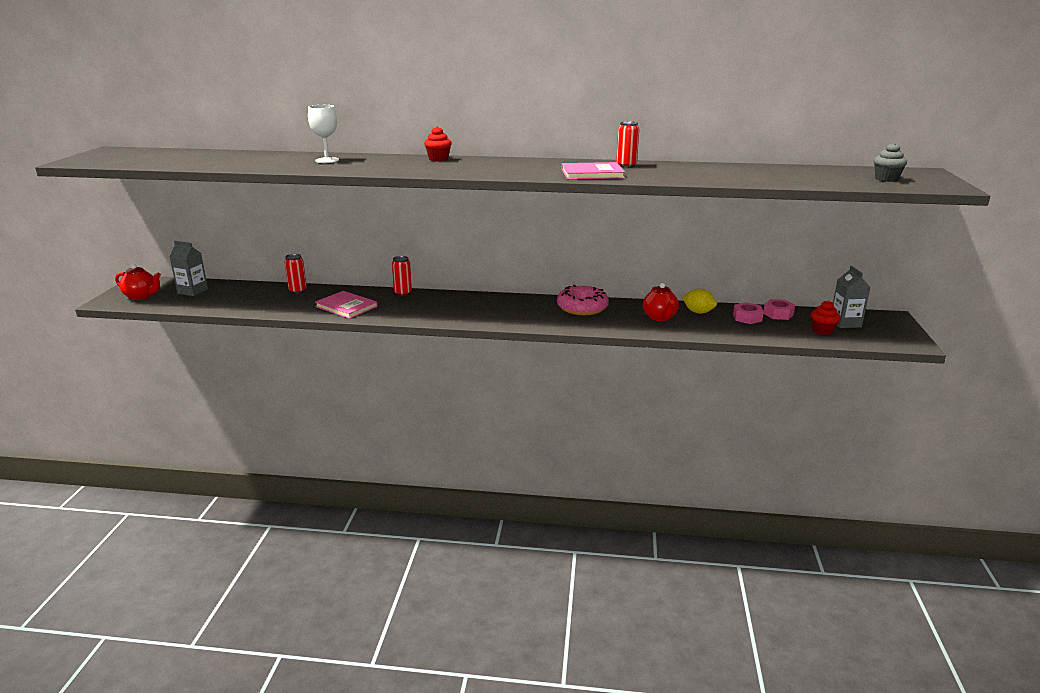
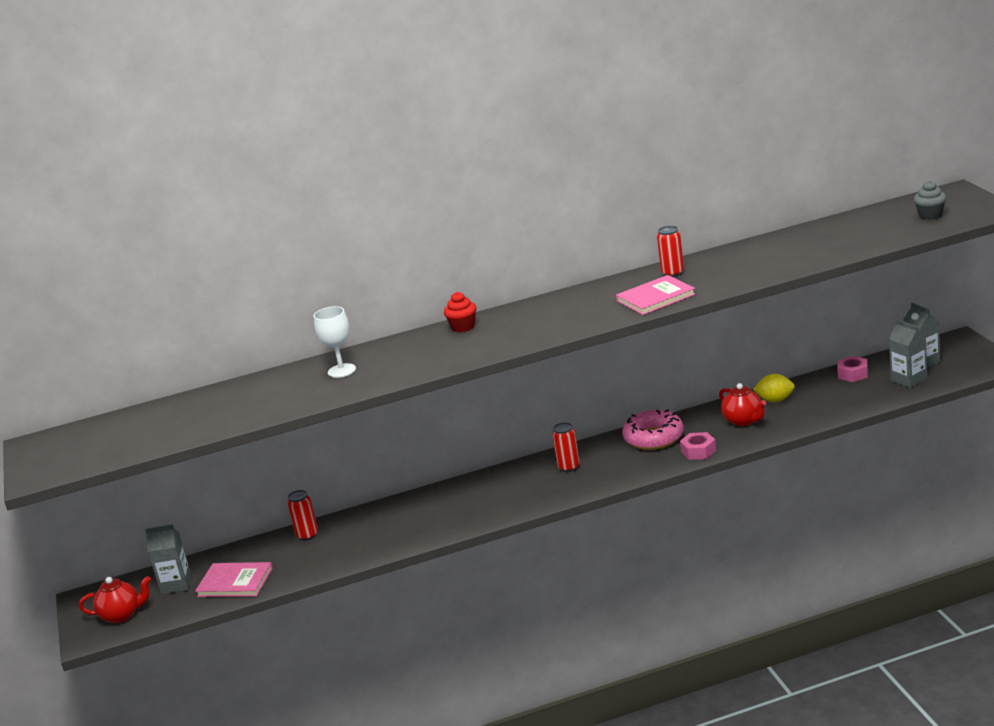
camera: 20 degrees left, 0 degrees up
pink book [315,291,378,319] -> pink book moved to [195,562,273,597]
red can [392,256,412,296] -> red can moved to [552,422,580,472]
pink nut [733,302,764,324] -> pink nut moved to [680,432,716,460]
red cupcake [811,301,841,335] -> grey carton [889,320,927,388]

